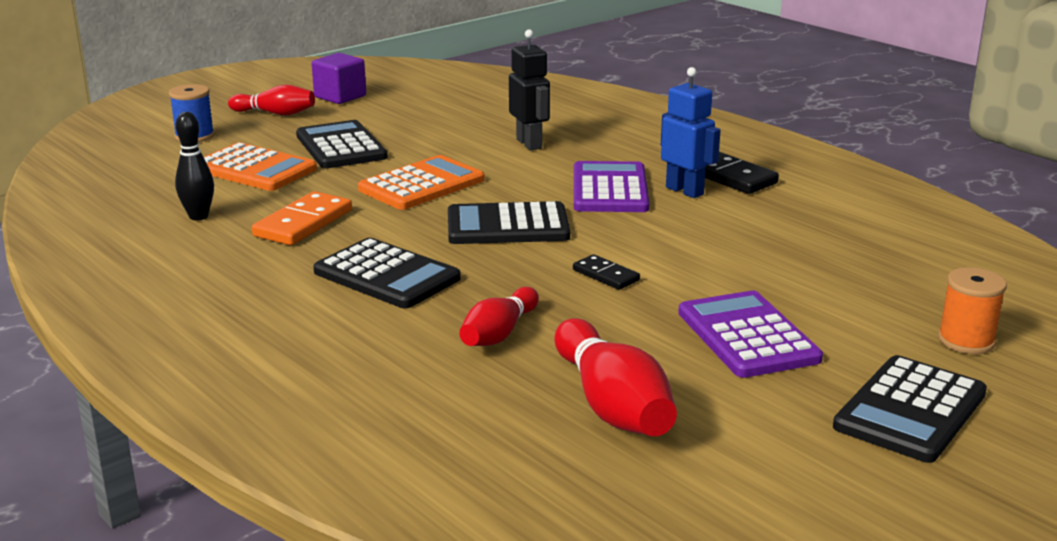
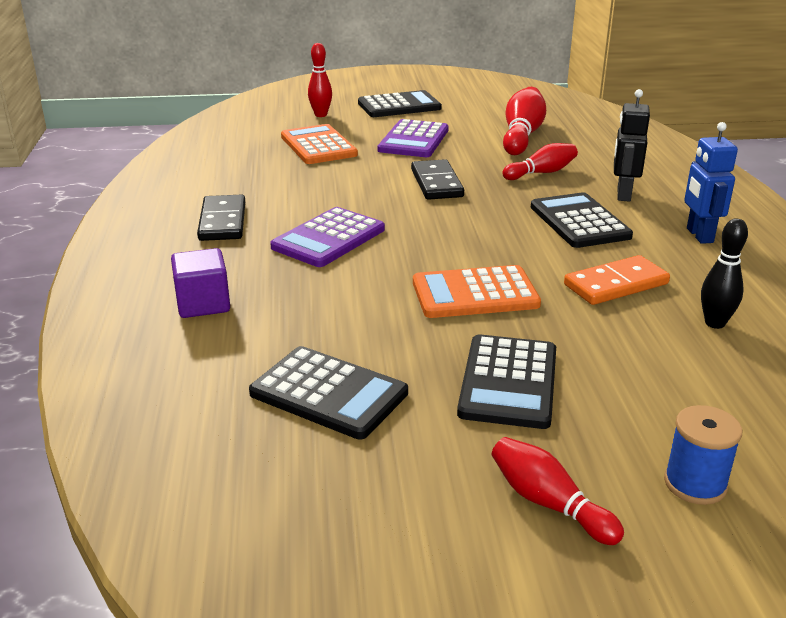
camera: 145 degrees left, 5 degrees up
orange calculator [204,142,317,191] -> orange calculator moved to [281,124,358,164]
purple cube [312,53,366,104] -> purple cube moved to [171,248,230,318]
black calculator [448,201,570,244] -> black calculator moved to [249,346,408,439]
black robot [509,29,550,150] -> black robot moved to [614,89,650,202]
black domino [573,254,640,290] -> black domino [411,159,464,200], size x1.71
blue robot [661,67,721,198] -> blue robot moved to [684,122,738,244]
orange spool [938,267,1007,354] -> red bowling pin [308,43,332,117]

